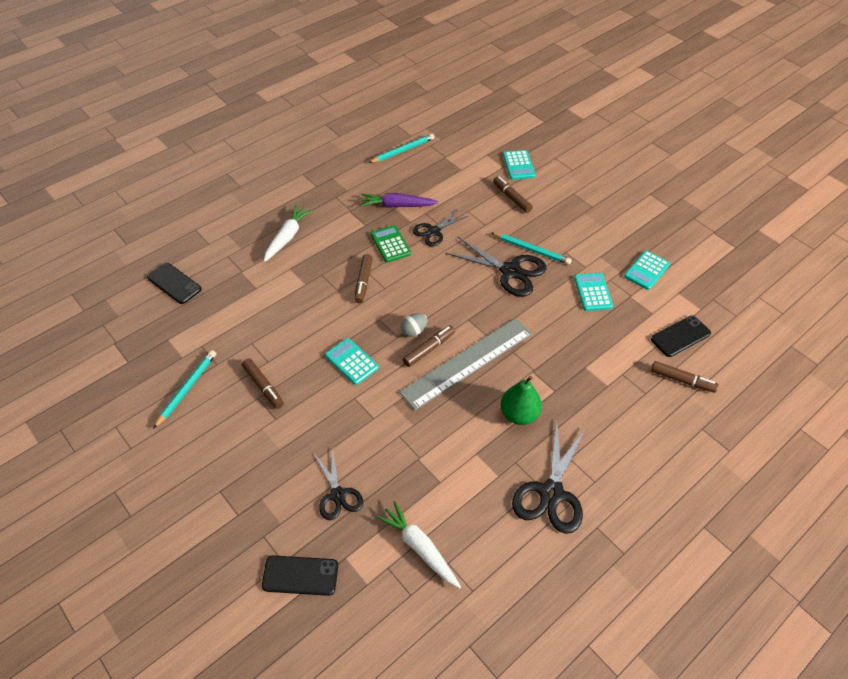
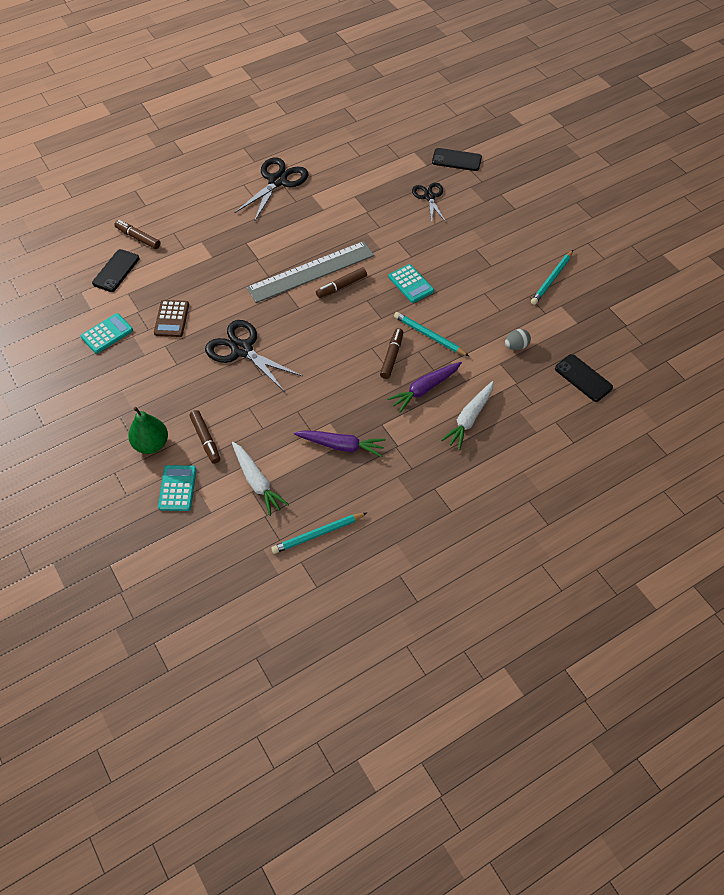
camera: 170 degrees left, 5 degrees up
brown marker [242,358,284,409] -> none
green calculator [371,225,411,263] -> none
white carrot [377,501,461,588] -> white carrot moved to [232,442,289,516]
grey egg [401,313,427,337] -> grey egg moved to [505,329,531,350]
black scissors [413,208,468,246] -> none
turquoise pencil [490,232,572,265] -> turquoise pencil moved to [394,312,469,356]
green pear [500,376,542,425] -> green pear moved to [128,407,168,454]
turquoise calculator [574,273,613,311] -> brown calculator [154,300,189,337]
black phone [651,315,711,357] -> black phone turned 45 degrees counterclockwise [92,249,139,292]
none -> purple carrot [387,362,462,413]

